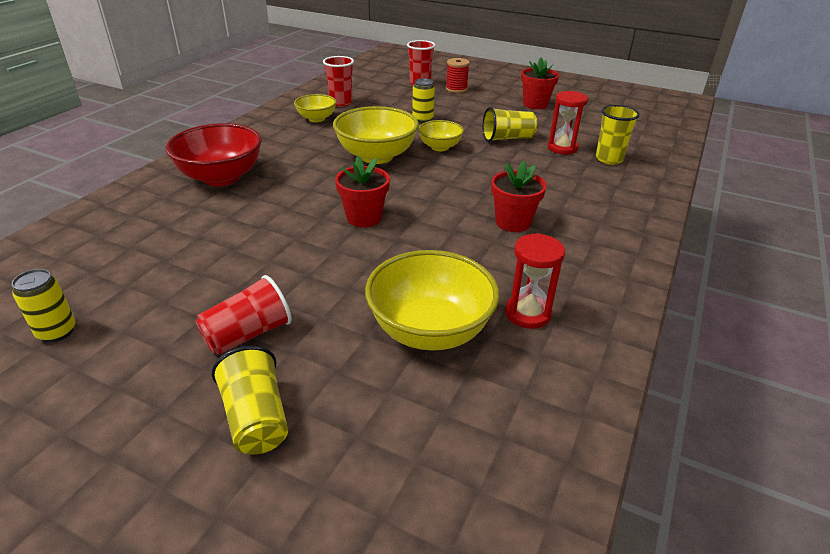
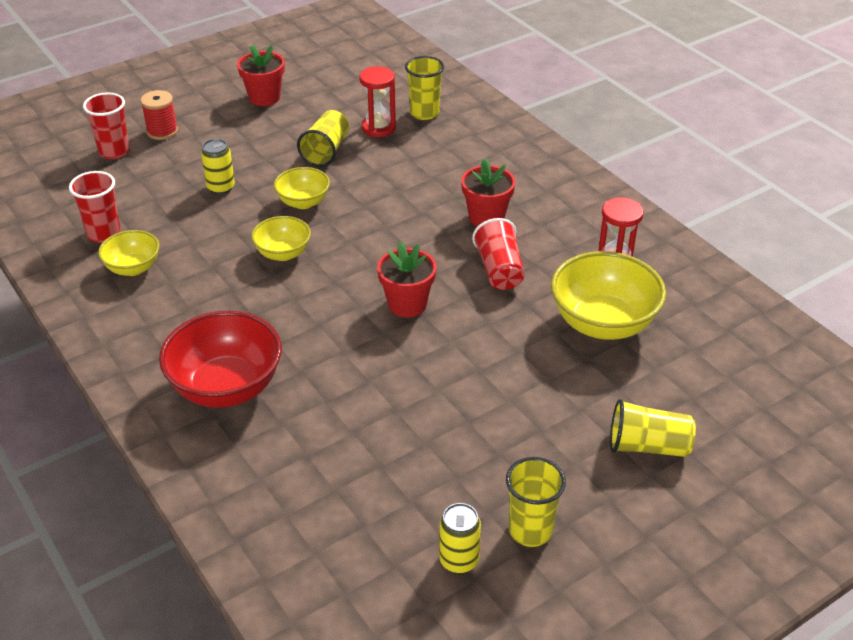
camera: 60 degrees left, 5 degrees up
red cup [195,275,292,355] -> red cup moved to [472,218,525,290]
yellow bowl [333,106,419,164] -> yellow bowl [251,216,311,261], size x0.56
none -> yellow cup [506,457,566,547]

